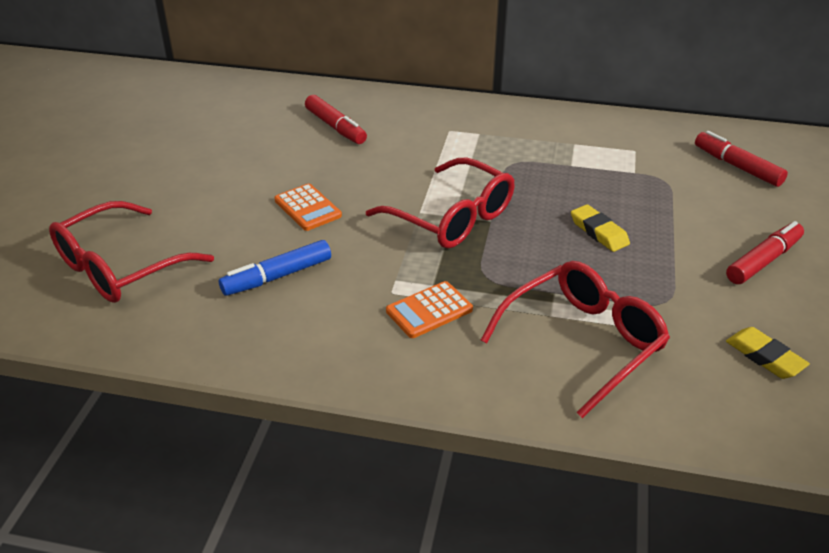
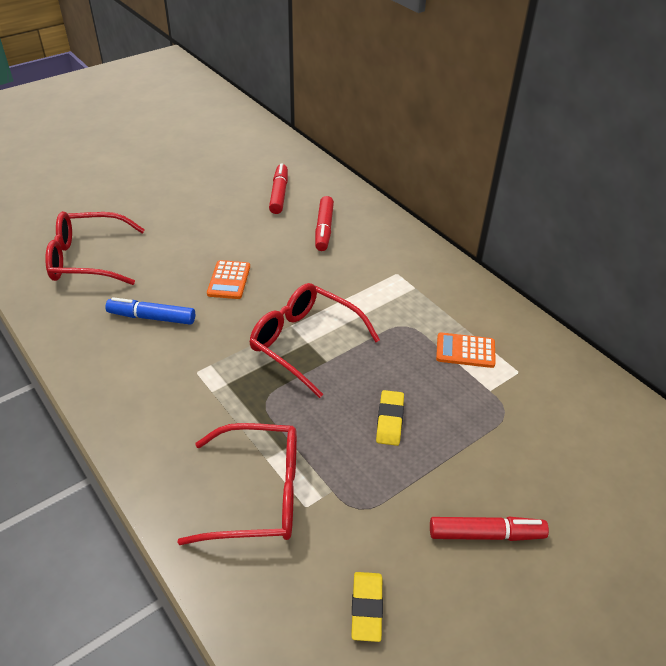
camera: 40 degrees right, 5 degrees up
red glasses [366,157,514,248] -> red glasses turned 135 degrees clockwise [249,283,380,398]
orange calculator [386,281,473,338] -> orange calculator moved to [436,332,496,368]
red marker [695,131,788,187] -> red marker moved to [269,163,288,214]

